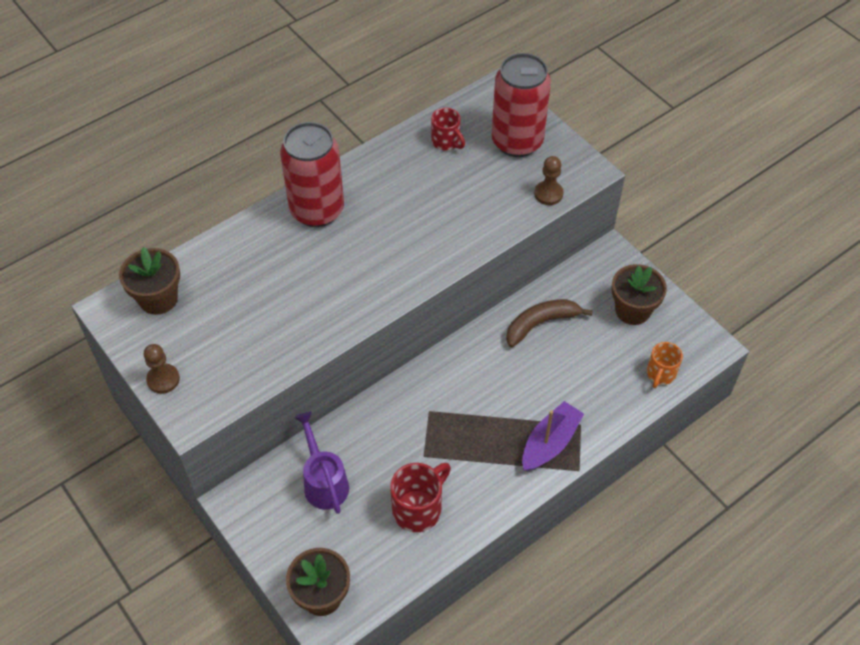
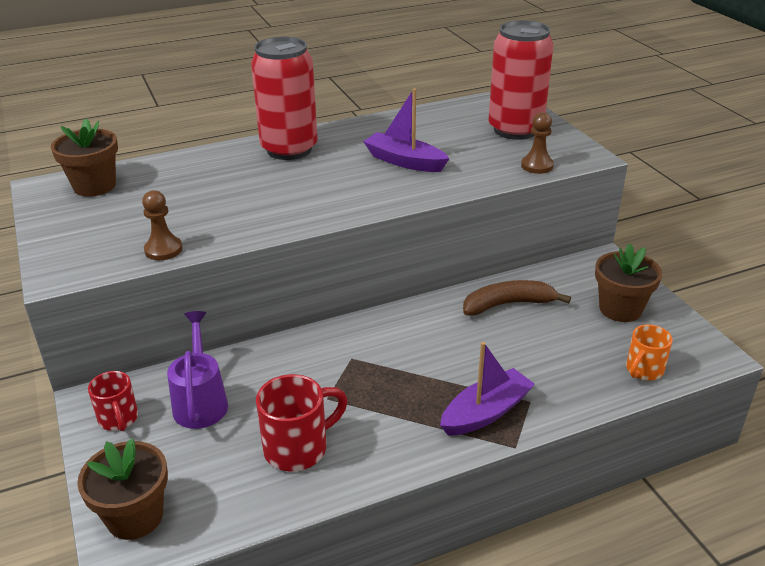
camera: 15 degrees right, 20 degrees down
brown pawn [144,344,180,394] -> brown pawn moved to [142,190,183,260]
red mug [431,108,465,150] -> red mug moved to [88,371,138,431]
none -> purple boat [363,88,449,172]

